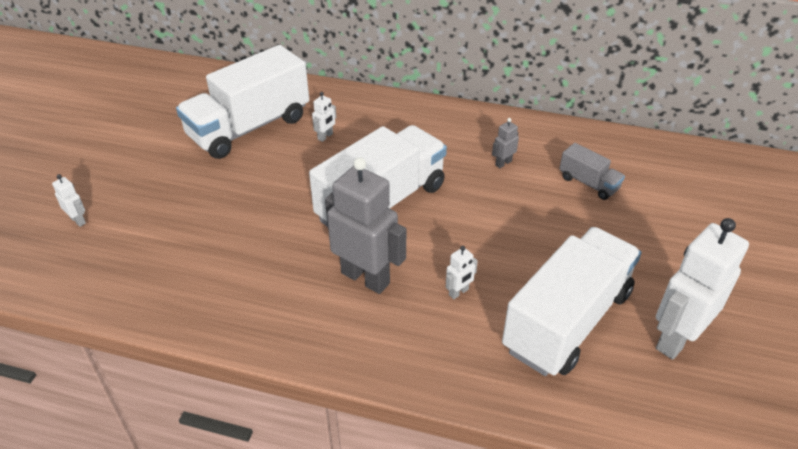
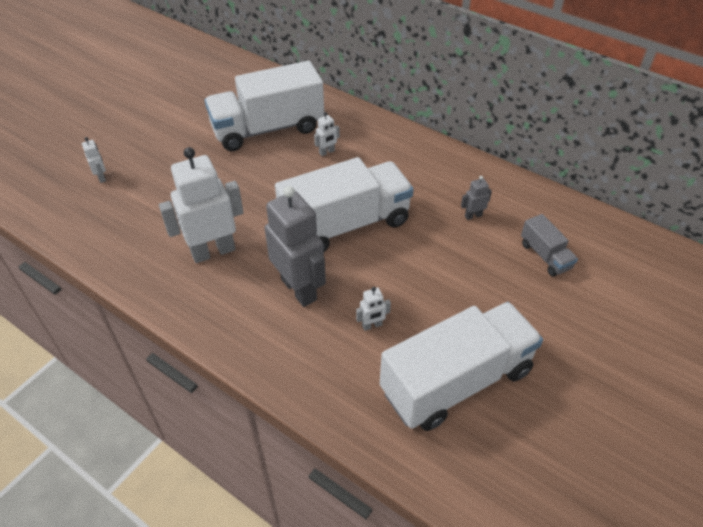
camera: 20 degrees right, 5 degrees up
white robot [656,218,749,360] -> white robot moved to [159,147,244,263]

